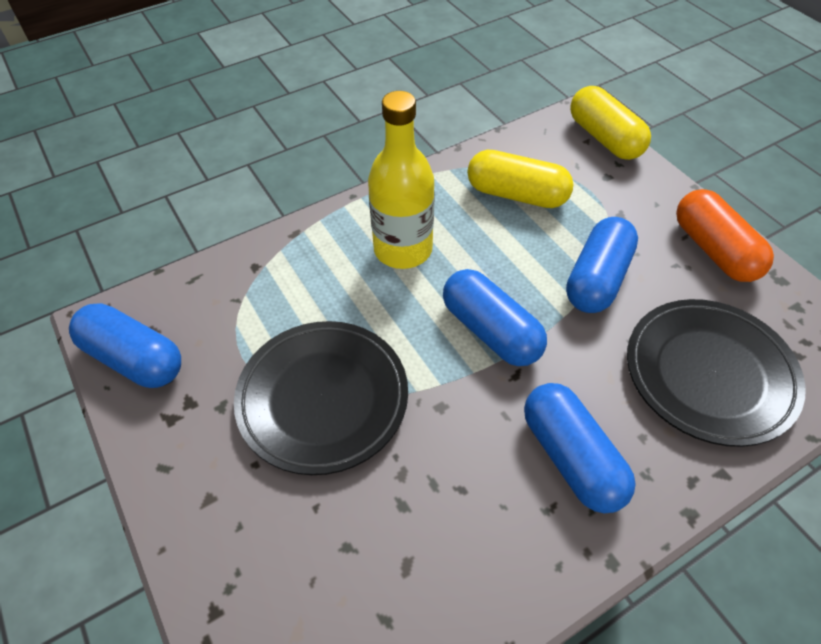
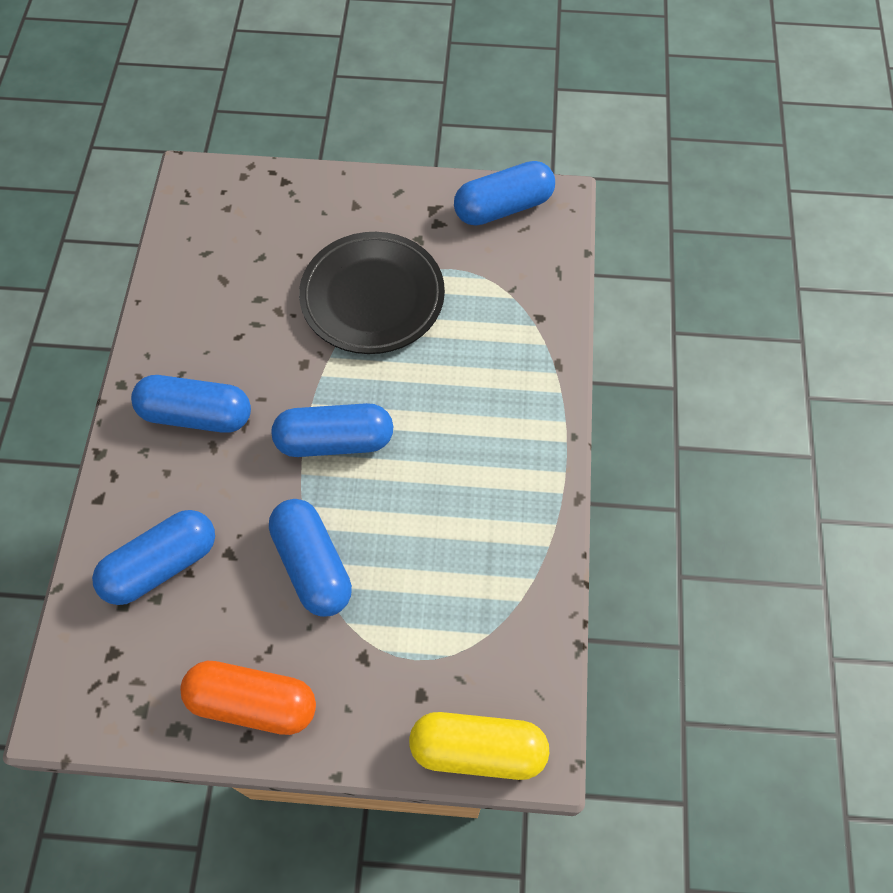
camera: 125 degrees right, 10 degrees up
yellow bottle [368,91,435,269] -> none
yellow capsule [467,150,573,208] -> none
black plate [627,299,806,447] -> blue capsule [92,510,215,605]

